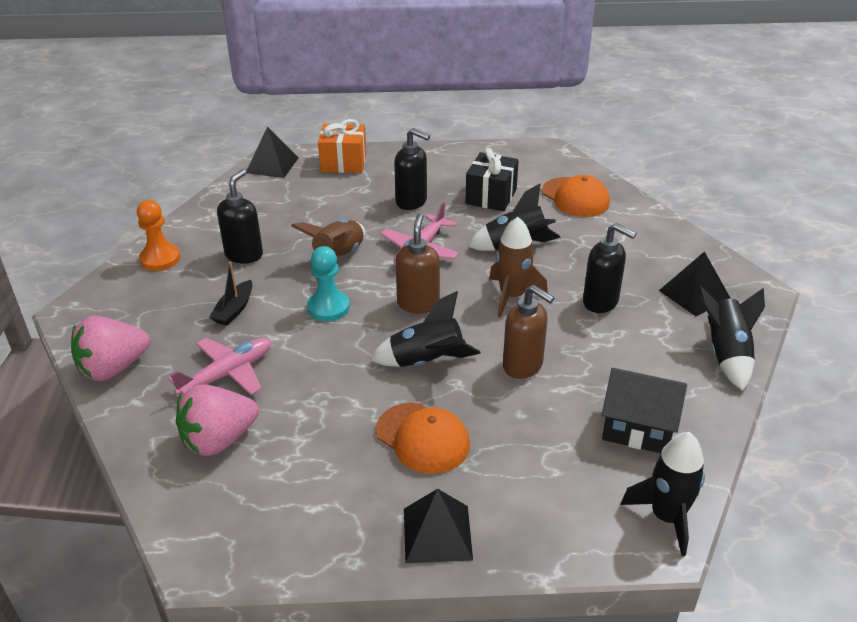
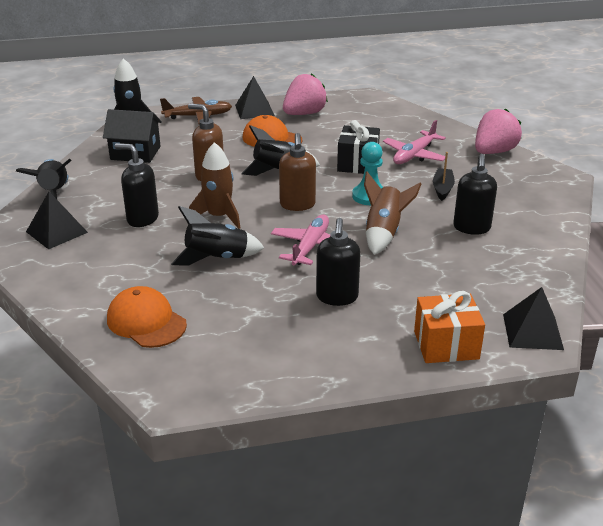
camera: 170 degrees right, 5 degrees down
orange pawn [137,200,180,271] -> none
pink strawberry [176,384,259,456] -> pink strawberry moved to [283,73,328,115]
black soap dispenser [394,128,430,210] -> black soap dispenser turned 105 degrees counterclockwise [316,218,361,306]
black gift [465,148,519,211] -> black gift moved to [337,120,380,174]
none -> brown plane [160,97,232,124]

